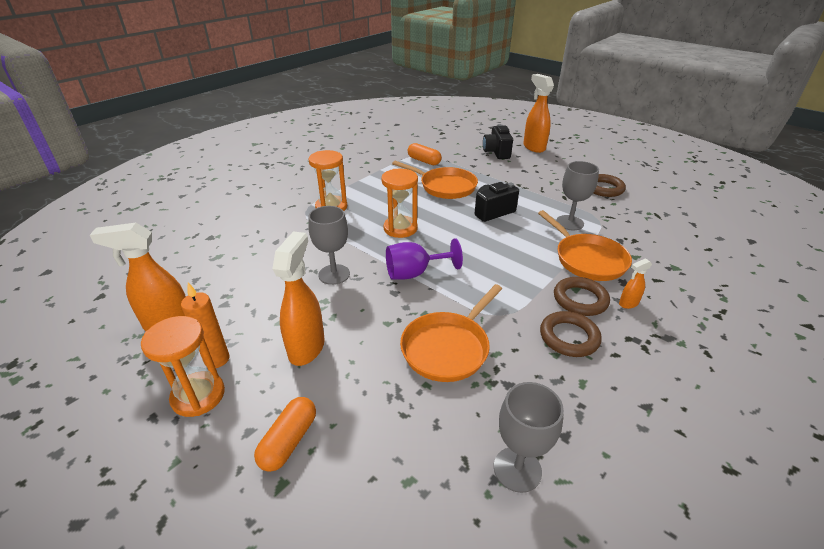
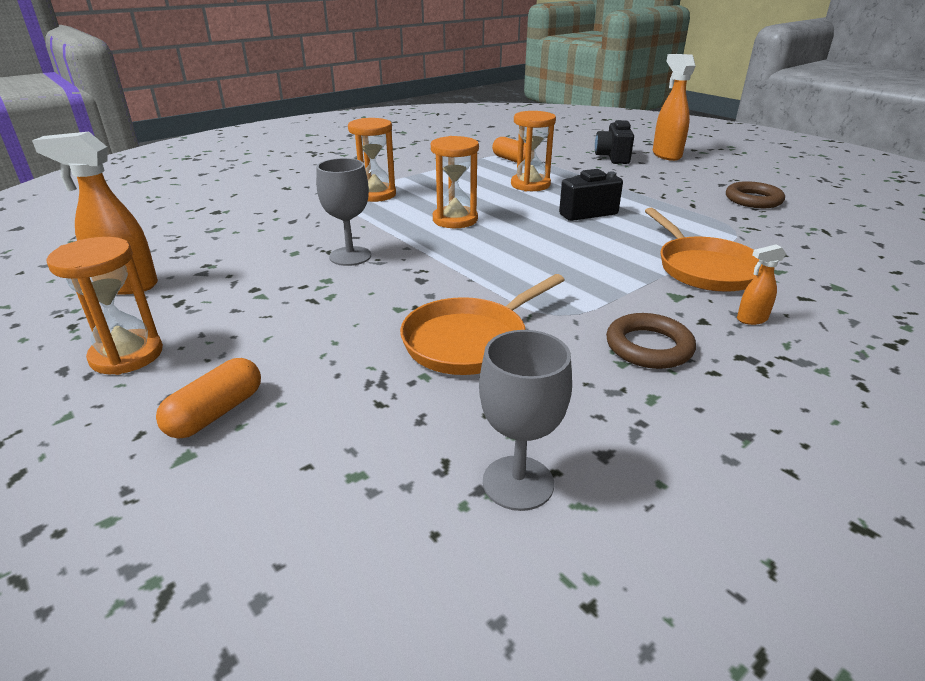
camera: 10 degrees right, 5 degrees down
orange candle [181,283,229,368] -> none
orange spray bottle [272,232,325,366] -> none
purple goblet [386,238,463,280] -> none
orange pan [392,161,478,199] -> orange hourglass [511,111,556,191]
brown ring [554,277,610,316] -> none
grey goblet [556,161,599,230] -> none

